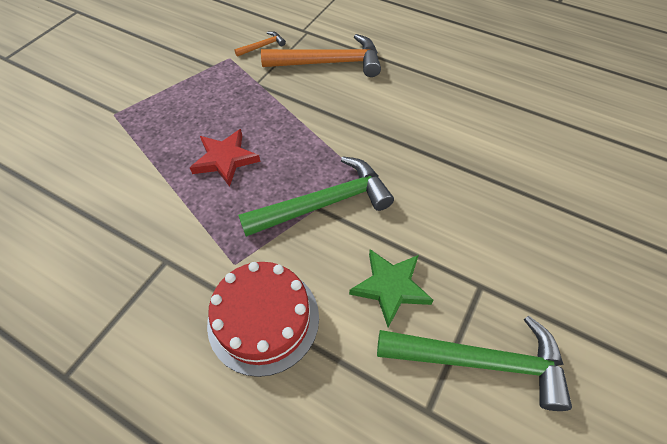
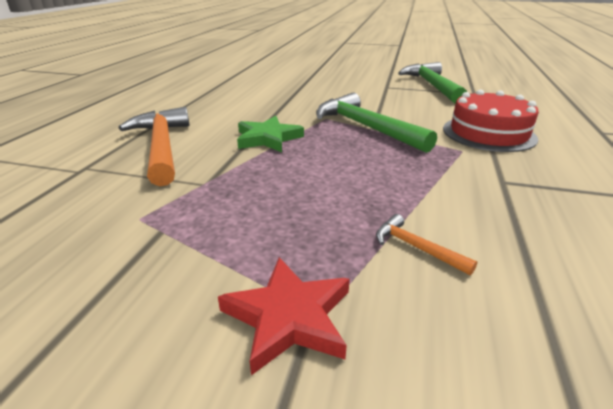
camera: 105 degrees left, 25 degrees down
red star [190,129,260,187] -> red star moved to [218,257,350,375]
orange hammer [234,31,286,57] -> orange hammer moved to [376,214,477,275]
green star [349,249,434,328] -> green star moved to [237,116,304,152]

